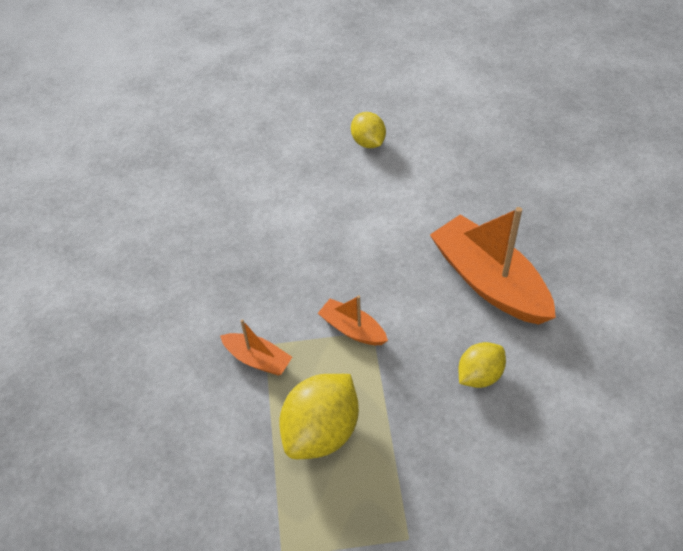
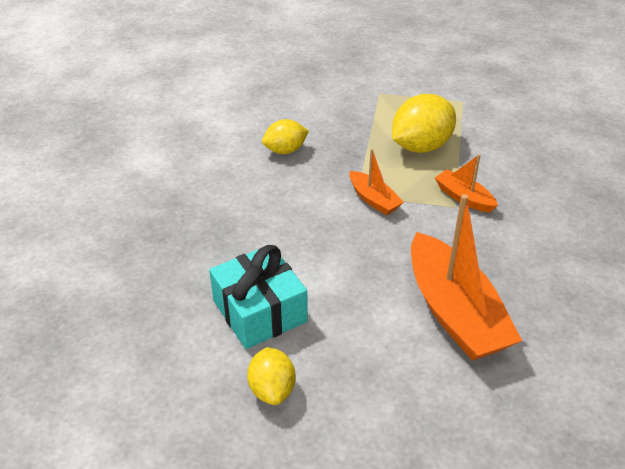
camera: 165 degrees left, 10 degrees down
orange boat [430,207,556,325] -> orange boat moved to [411,194,522,361]
none -> turquoise gift [209,245,308,349]

